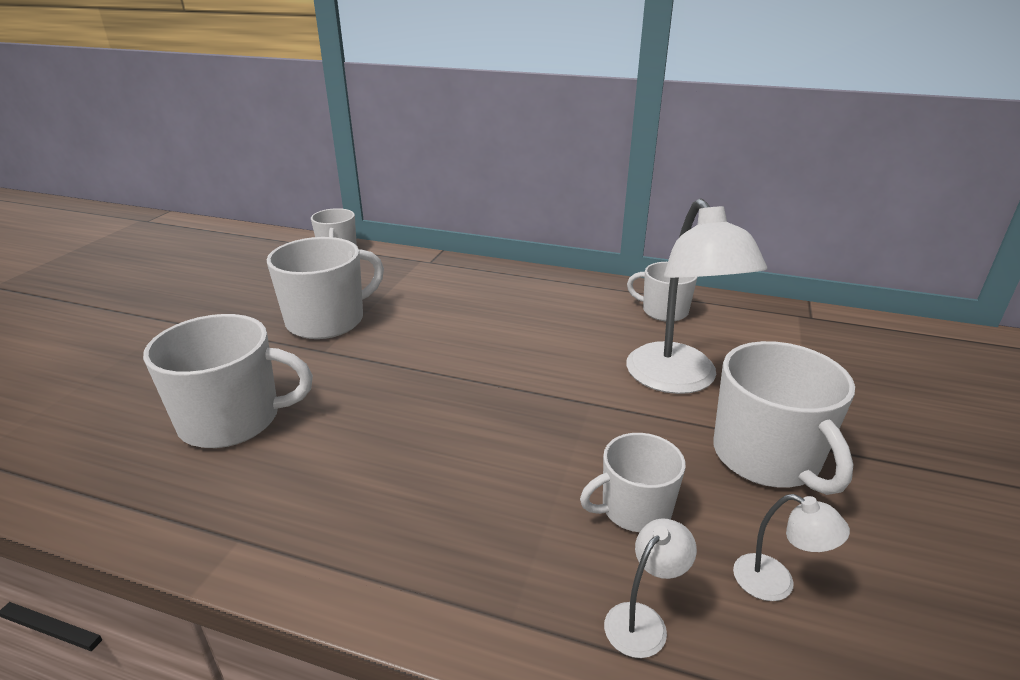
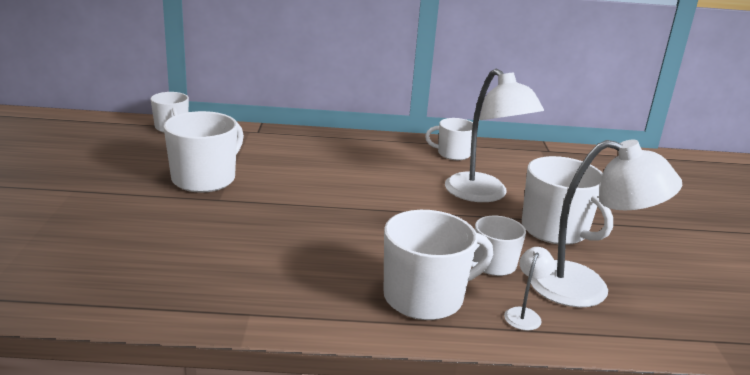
camera: 20 degrees left, 5 degrees down
white mug [143,314,313,448] -> white mug moved to [384,210,493,320]
white lamp [733,494,850,601] -> white lamp [530,139,682,307], size x2.29

